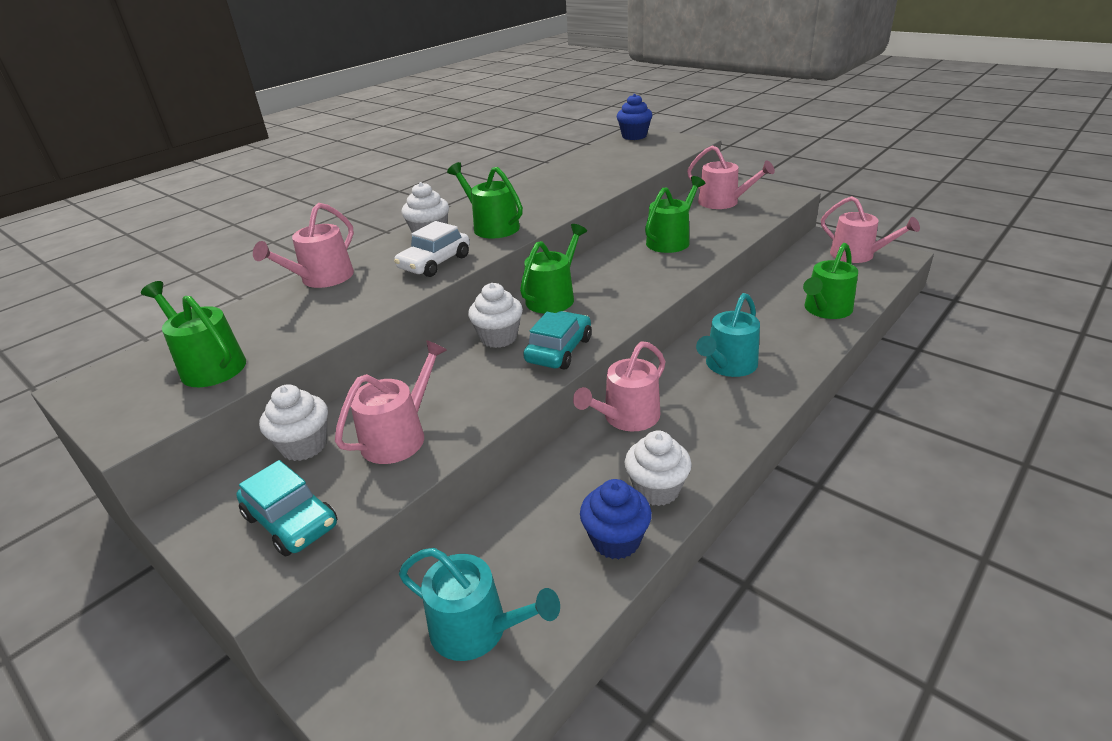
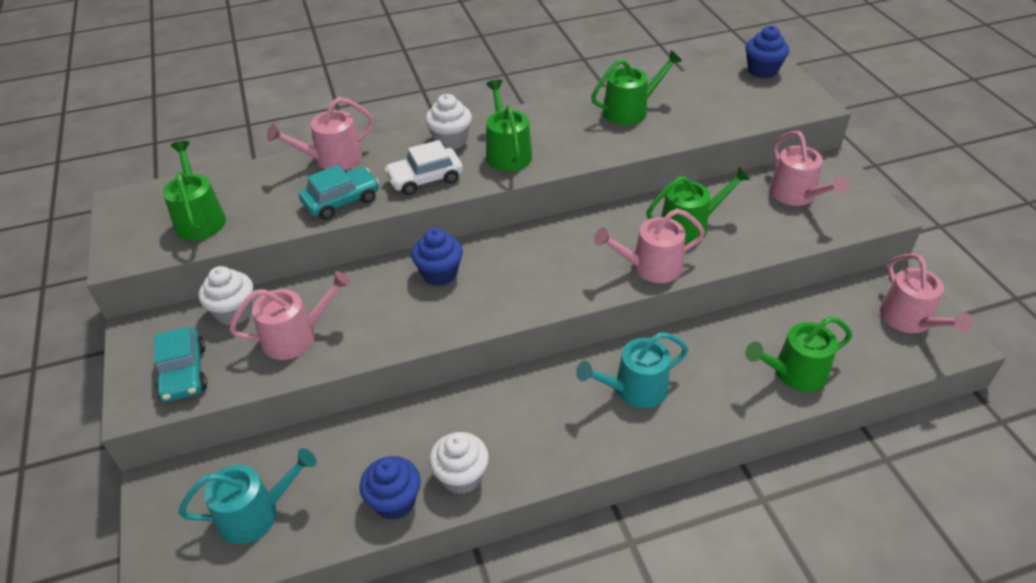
camera: 30 degrees right, 10 degrees up
turquoise watering can [399,548,560,661] -> turquoise watering can turned 75 degrees counterclockwise [178,448,317,544]
white cupcake [468,283,523,348] -> blue cupcake [411,228,463,286]
green watering can [520,224,587,314] -> green watering can moved to [591,50,682,125]
turquoise car [523,311,592,369] -> turquoise car moved to [299,165,379,220]
pink watering can [573,341,666,431] -> pink watering can moved to [594,209,705,283]

